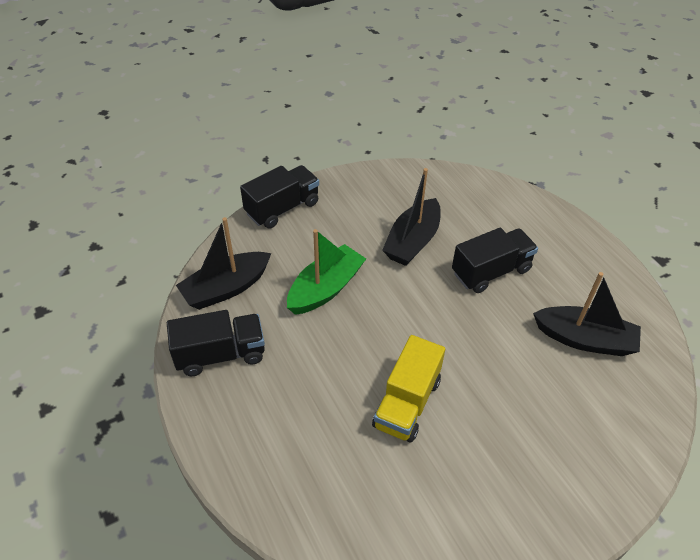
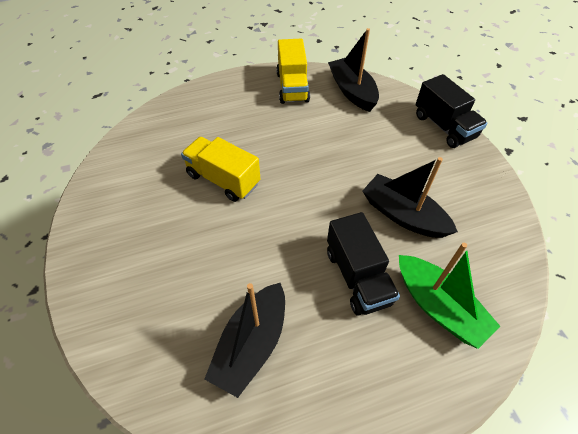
camera: 100 degrees right, 5 degrees up
black truck [167,310,265,376] -> yellow truck [276,39,310,104]
green boat [287,229,366,315] -> green boat moved to [399,243,500,349]

